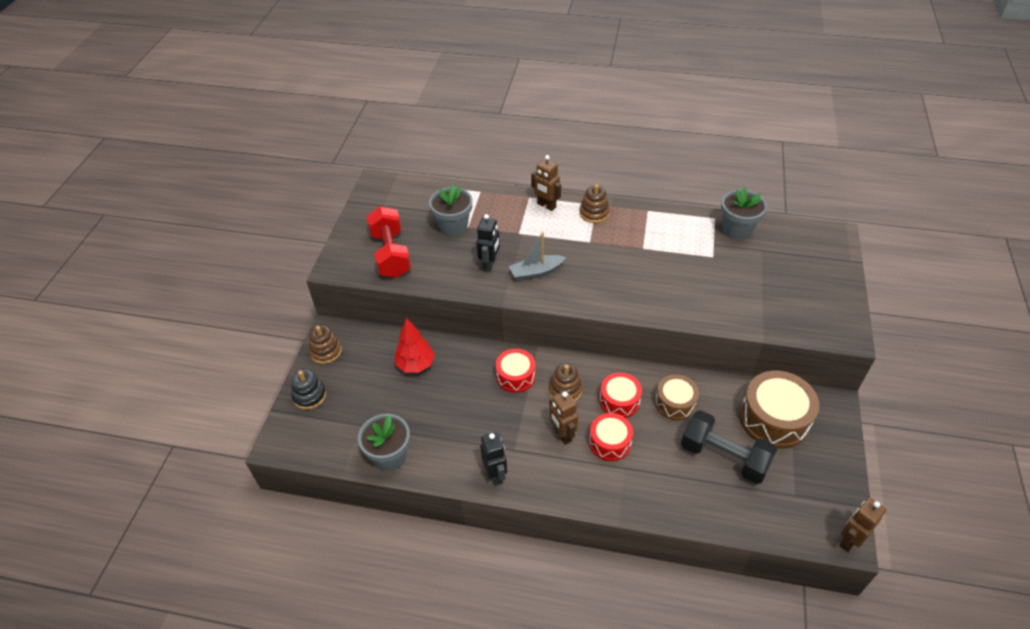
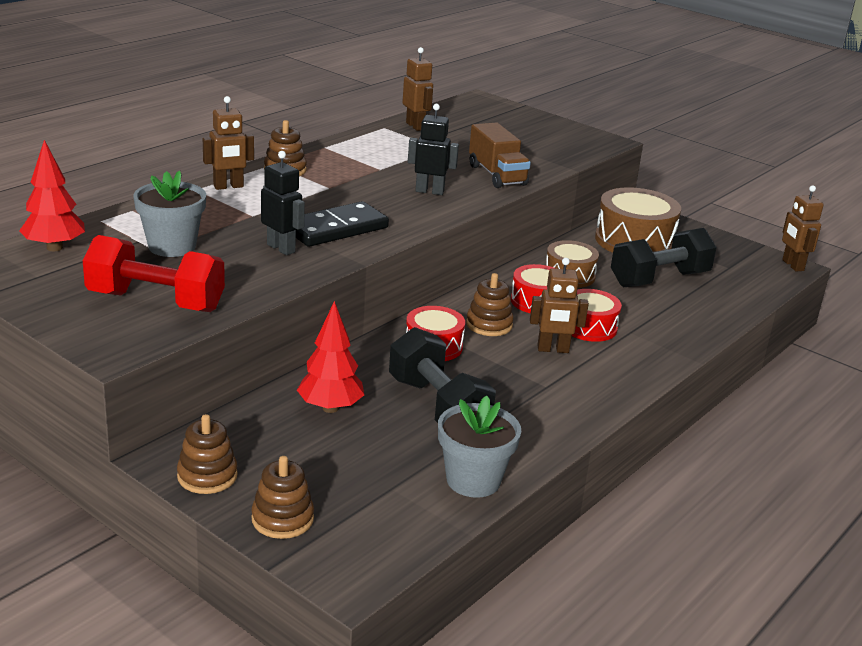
camera: 65 degrees left, 20 degrees down
black stacking toy [291,369,326,410] -> brown stacking toy [251,456,314,539]
black robot [480,432,507,486] -> black robot moved to [408,104,459,195]
grey boat [509,232,566,281] -> black domino [296,201,389,247]
grey flower pot [721,187,767,240] -> brown robot [402,47,433,131]
none -> red tree [19,140,85,251]
none -> black dumbbell [389,327,496,423]
none -> brown truck [469,122,531,188]

